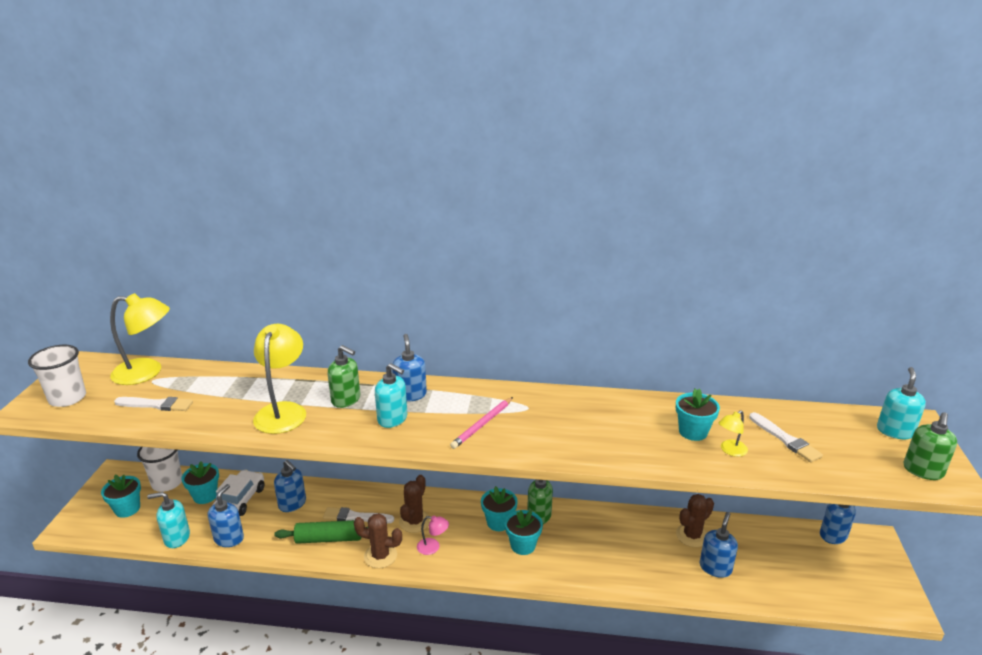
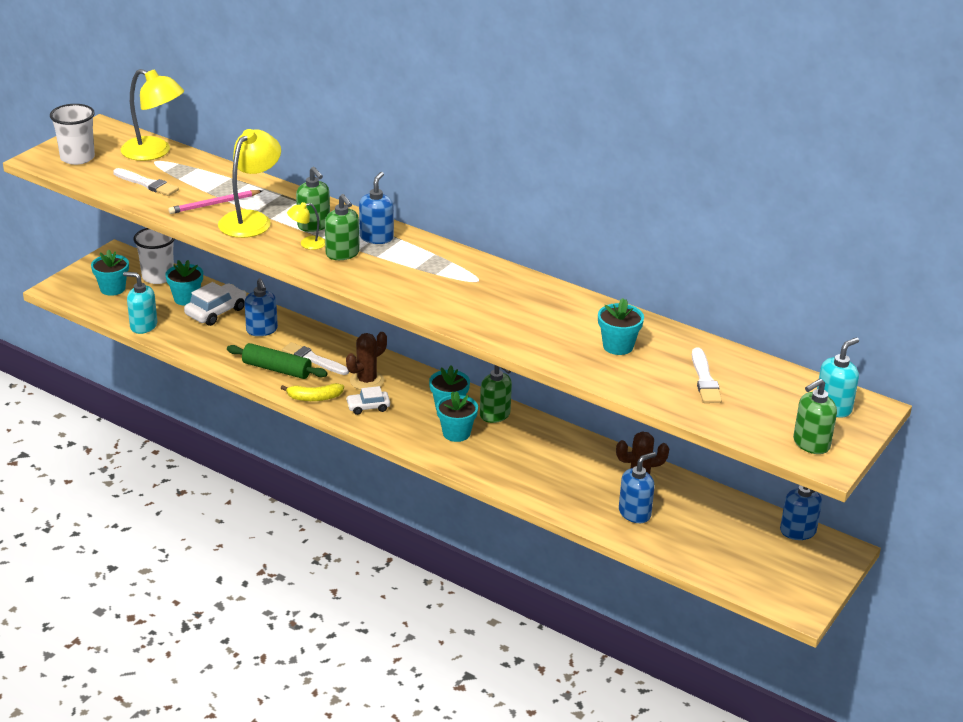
camera: 25 degrees right, 5 degrees up
blue soap dispenser [208,484,244,547] -> none
brown cactus [354,513,402,568] -> yellow banana [281,383,344,401]
turquoise soap dispenser [375,363,407,428] -> green soap dispenser [325,194,360,260]
pink lamp [417,515,449,555] -> white car [346,386,390,415]
pink pencil [450,397,513,449] -> pink pencil moved to [168,190,262,214]
yellow lamp [719,410,748,457] -> yellow lamp moved to [287,202,325,250]

